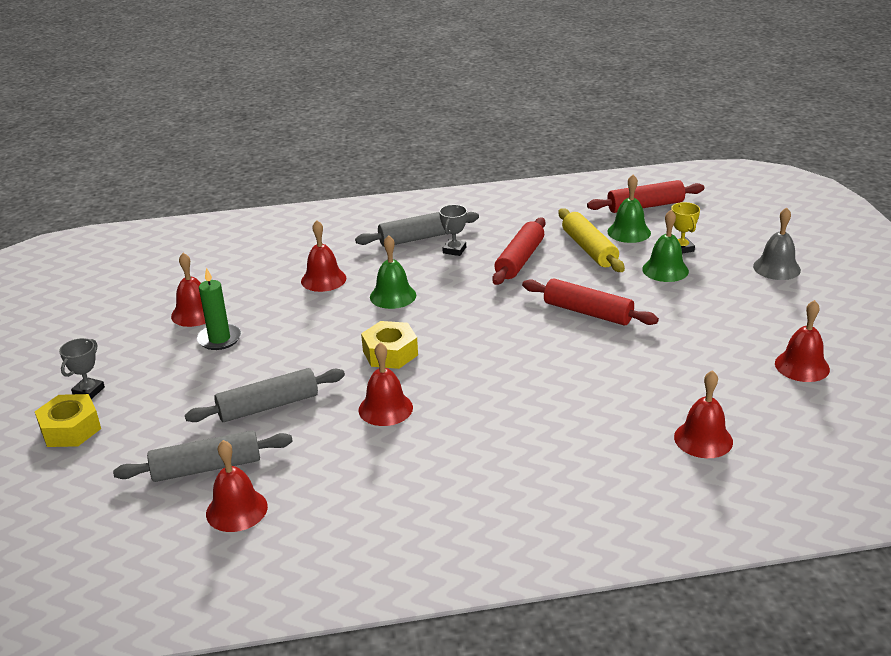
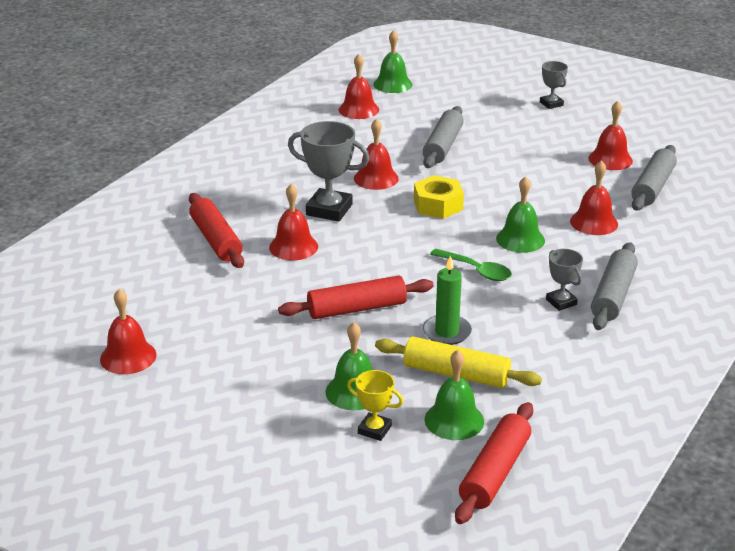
camera: 130 degrees right, 0 degrees up
yellow nut [35,394,101,447] -> none
grey rolling pin [113,430,293,482] -> grey rolling pin moved to [631,145,677,211]
green candle [197,268,241,350] -> green candle moved to [423,255,472,345]
red rolling pin [492,218,546,285] -> red rolling pin moved to [189,193,244,268]
red bell [674,370,733,458] -> red bell moved to [269,184,318,260]
grey bell [753,207,801,280] -> none
none -> grey trophy [288,121,369,222]
none -> green bell [373,30,413,93]
none -> green spoon [430,249,512,281]

